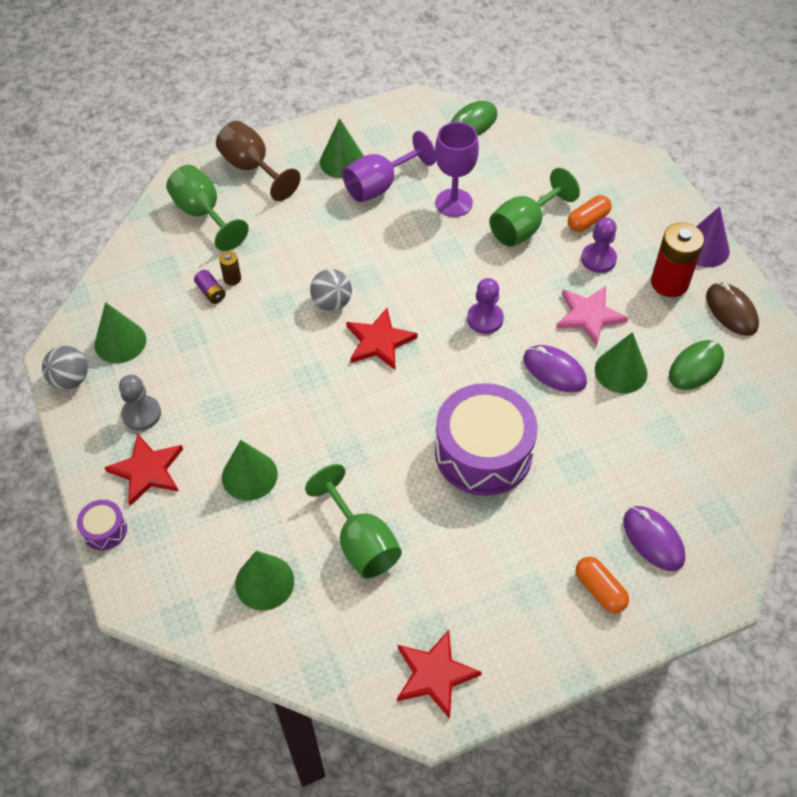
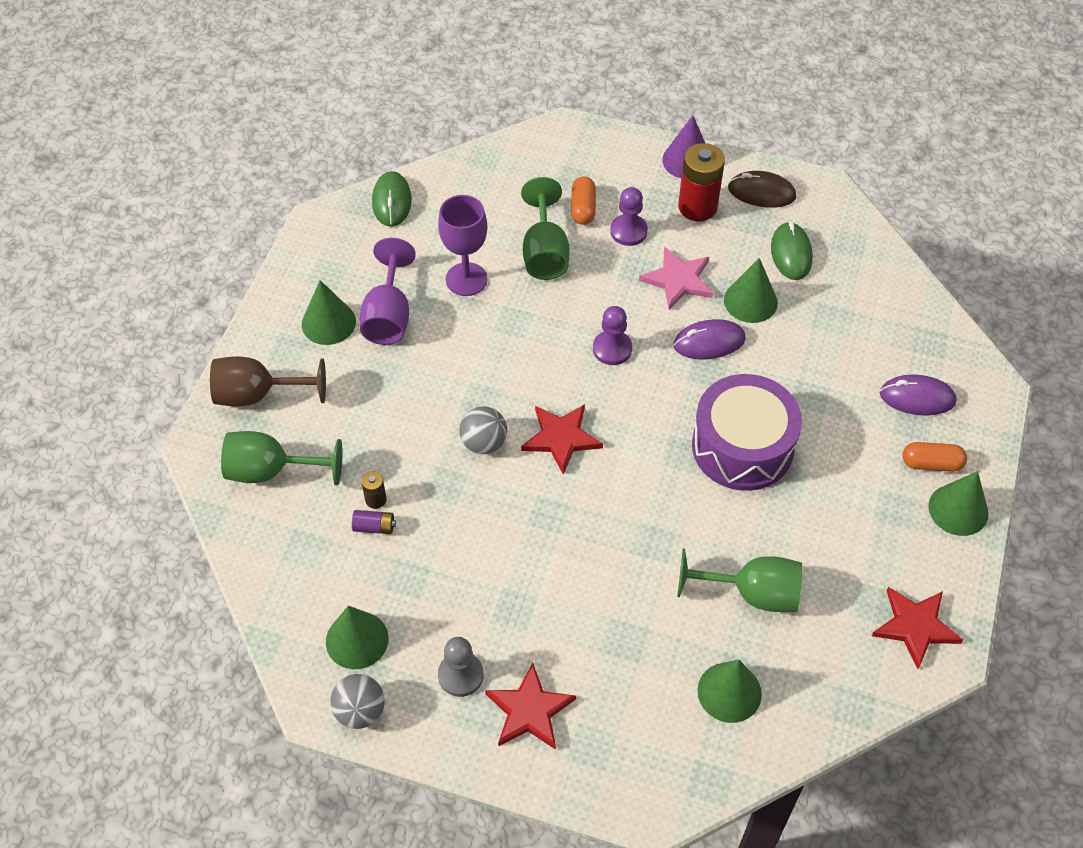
camera: 50 degrees left, 0 degrees up
purple drum [77,500,127,550] -> none
green cone [222,440,278,501] -> green cone moved to [928,471,989,536]

